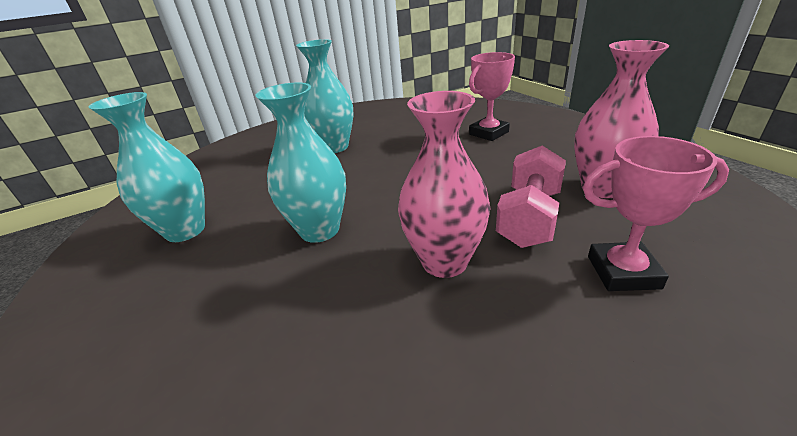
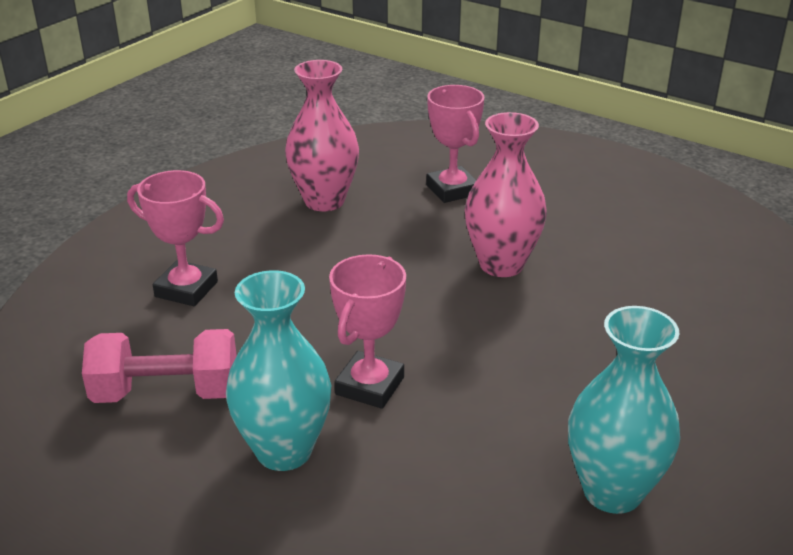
camera: 120 degrees left, 0 degrees up
turquoise vase [256,82,346,243] -> none
pink dumbbell [496,146,566,248] -> pink dumbbell moved to [82,329,237,403]
none -> pink trophy [329,254,406,409]

